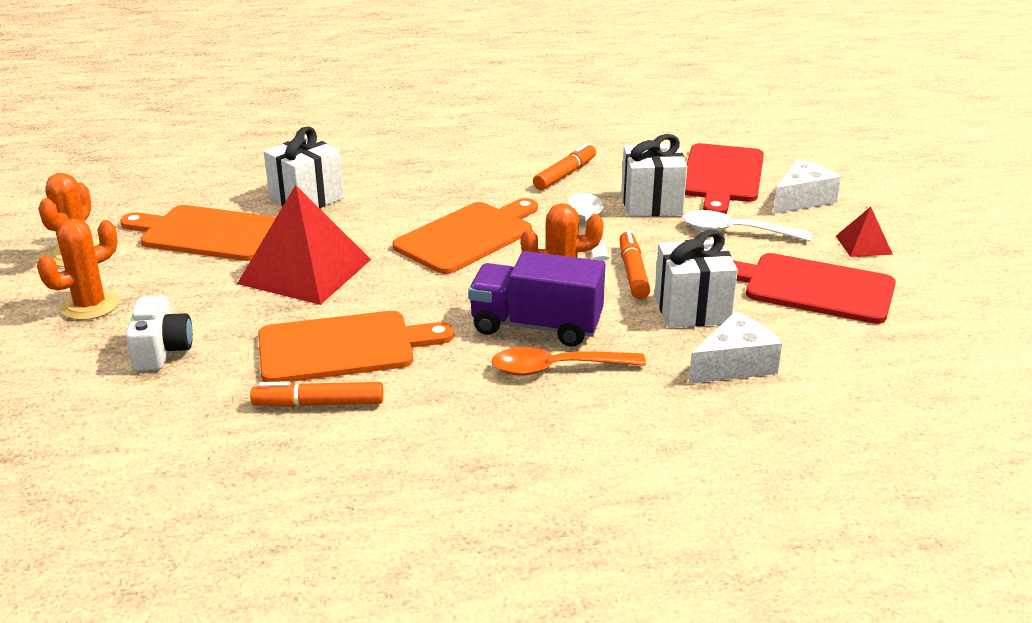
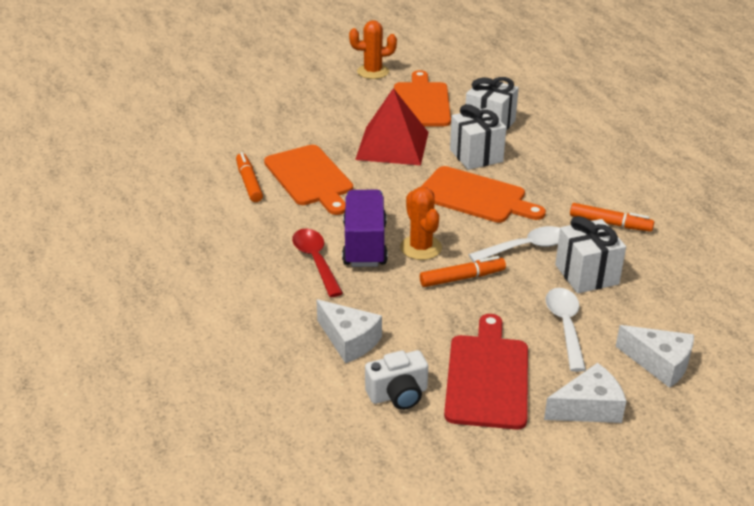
camera: 75 degrees right, 5 degrees up
orange cactus [37,219,119,320] -> none
white camera [126,296,193,371] -> white camera moved to [365,350,428,410]
orange spoon [492,347,646,376] -> red spoon [292,228,343,297]
white gift [654,230,738,328] -> white gift moved to [450,104,506,170]
red cutting board [685,143,764,214] -> none
red pyramid [836,207,893,257] -> white cheese [544,363,626,423]

